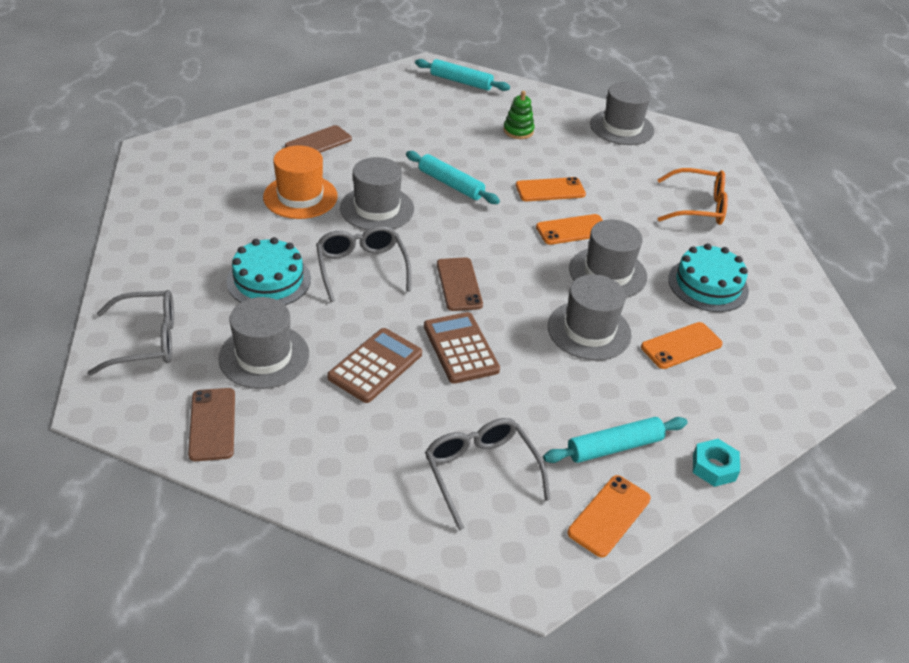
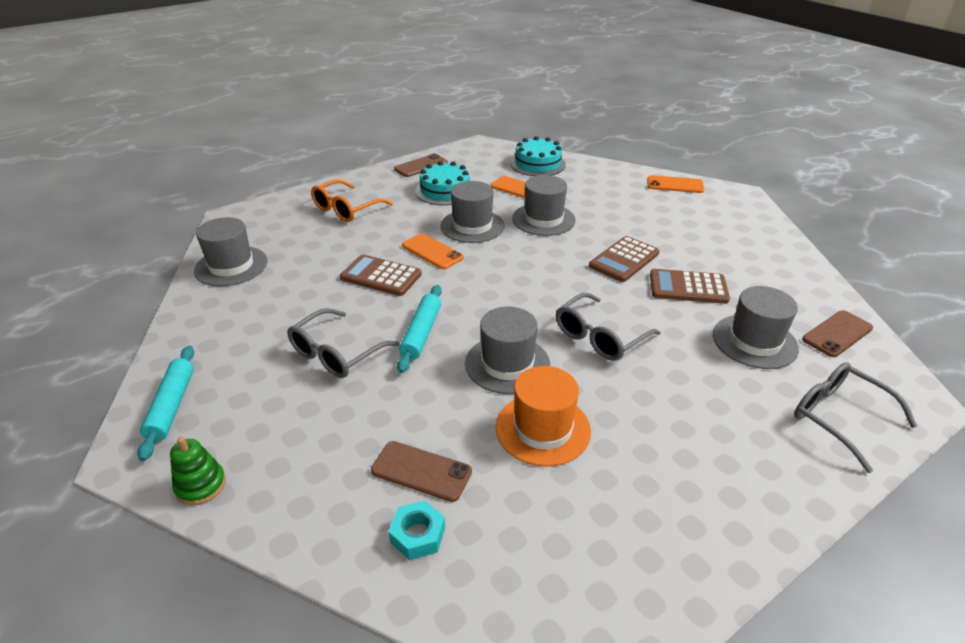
camera: 115 degrees left, 5 degrees down
turquoise cake [227,237,311,305] -> turquoise cake moved to [510,136,566,176]
grey glasses [425,418,550,531] -> grey glasses moved to [287,308,399,378]
brown phone [437,257,483,311] -> brown phone moved to [394,153,448,177]
green stacking toy [503,91,534,139] -> green stacking toy moved to [170,437,226,505]
orange phone [516,177,586,201] -> brown calculator [340,254,422,296]
turquoise rolling pin [543,417,688,463] -> none
orange glasses [657,168,728,225] -> orange glasses turned 120 degrees counterclockwise [311,179,393,222]
turquoise nut [693,439,740,487] -> turquoise nut moved to [388,501,445,560]

